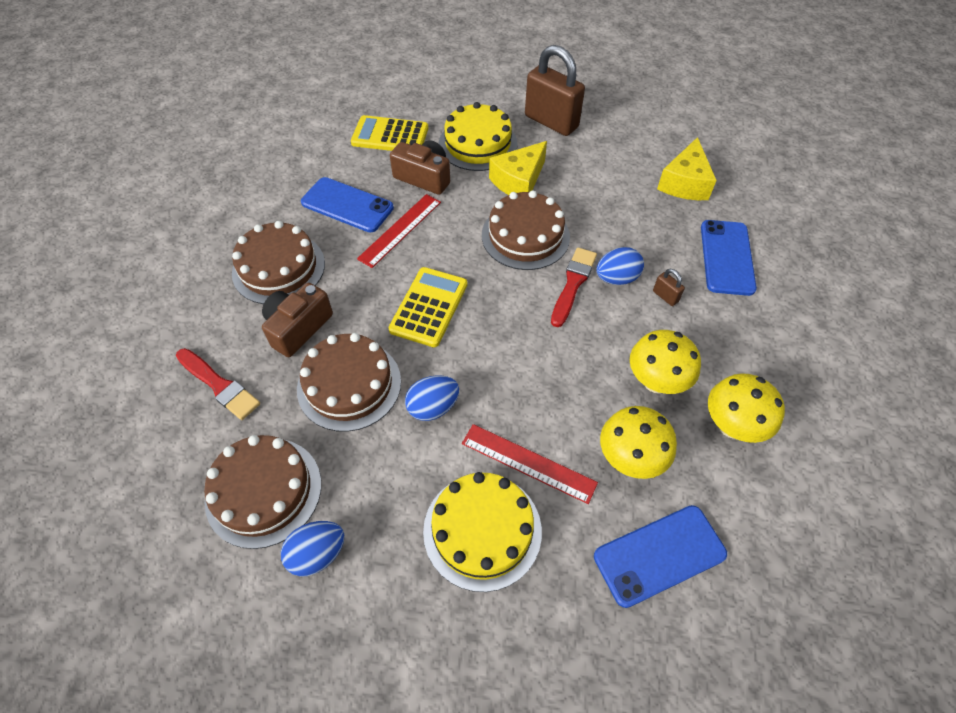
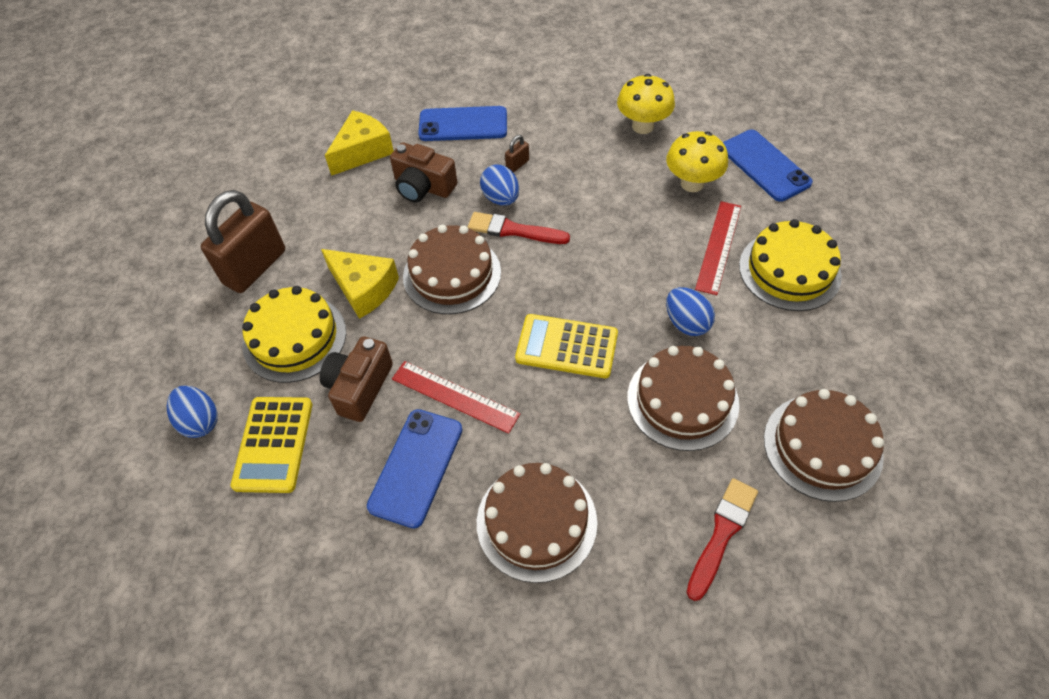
camera: 95 degrees left, 0 degrees up
brown camera [262,283,333,357] -> brown camera moved to [390,143,457,203]
blue egg [281,521,344,577] -> blue egg moved to [167,386,218,438]
yellow mushroom [630,330,701,394] -> none
yellow cheese [657,137,717,200] -> yellow cheese turned 60 degrees counterclockwise [325,110,394,176]

